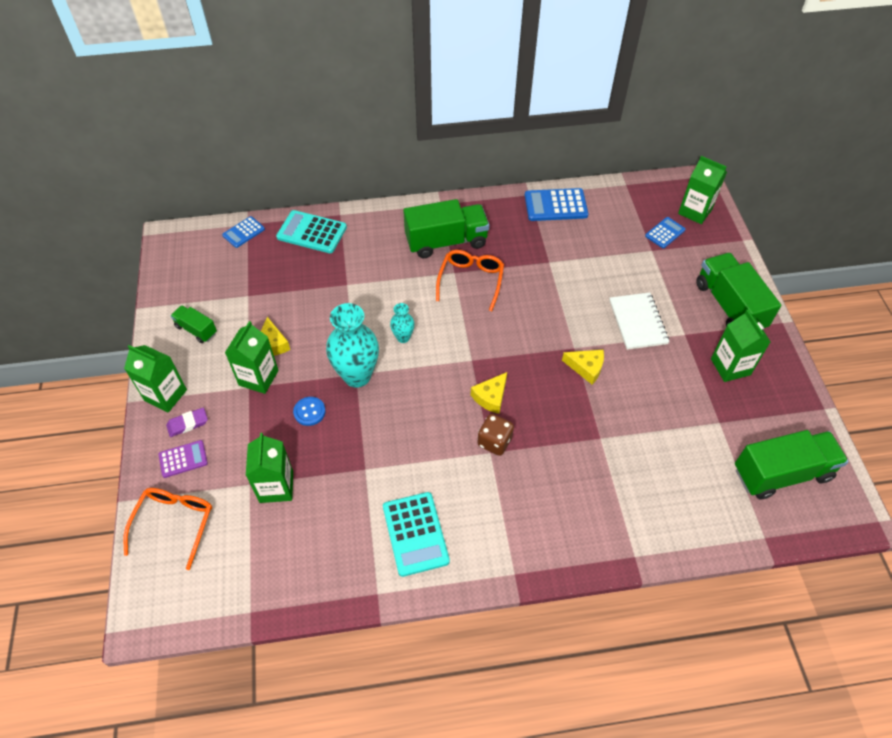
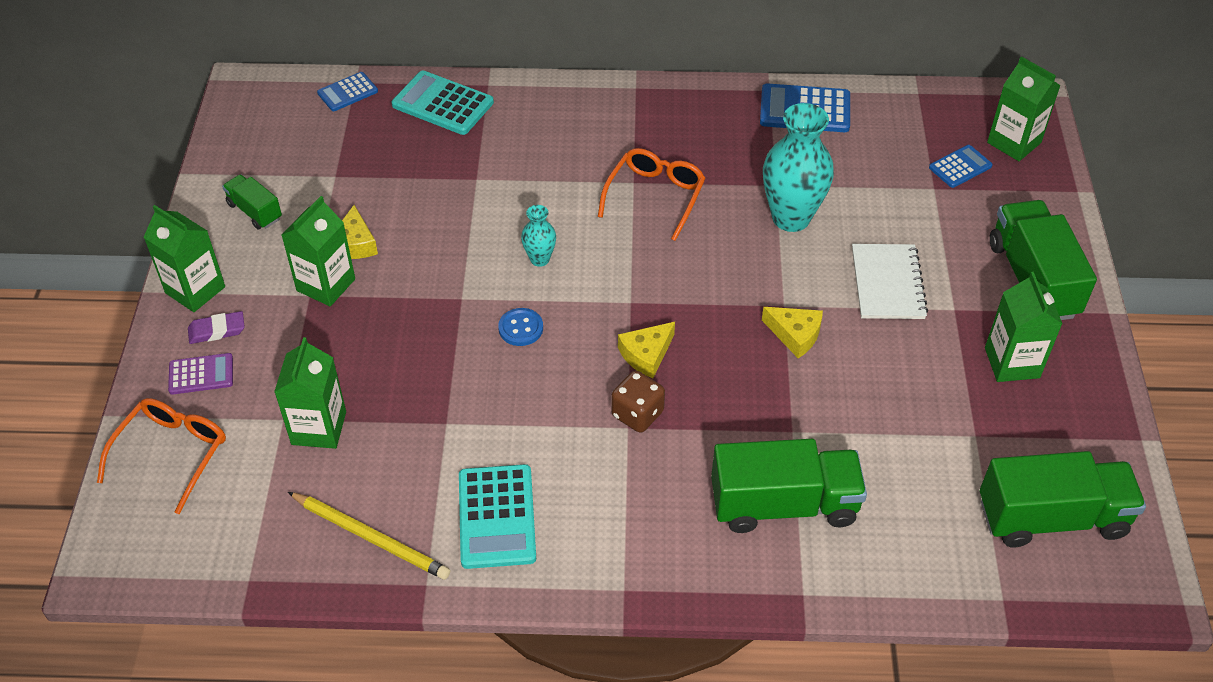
camera: 10 degrees right, 5 degrees down
blue button [293,397,326,426] -> blue button moved to [498,308,543,346]
turquoise vase [326,303,379,388] -> turquoise vase moved to [763,103,834,232]
green truck [403,199,489,258] -> green truck moved to [711,439,867,533]
none -> yellow pencil [288,492,451,580]

